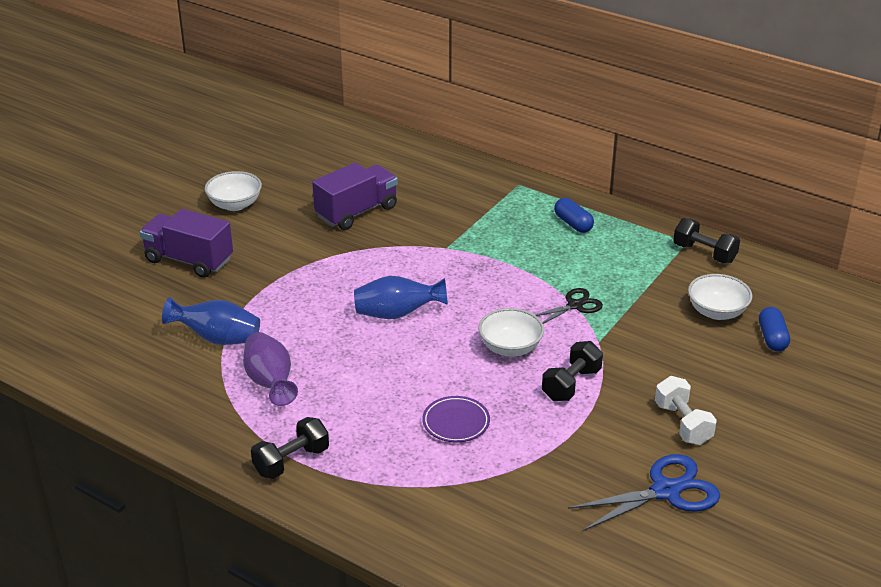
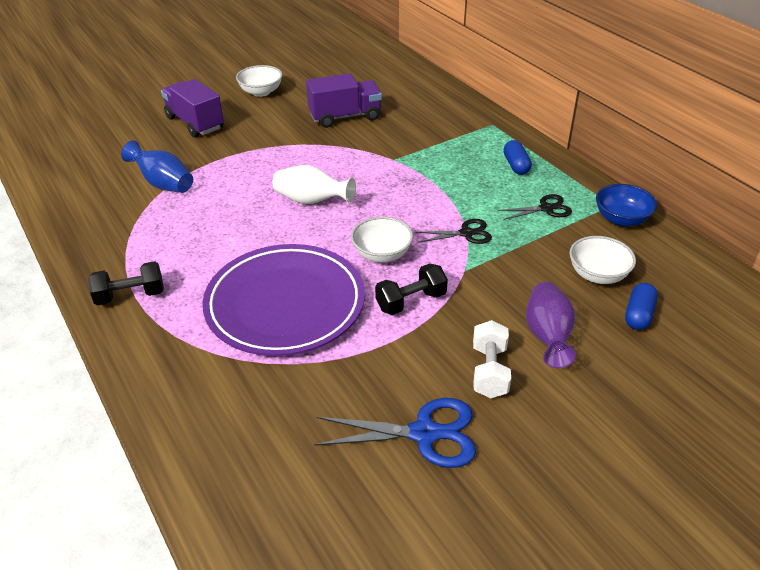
camera: 25 degrees right, 5 degrees up
purple vase [243,332,298,406] -> purple vase moved to [526,282,576,368]
blue vase [354,276,448,319] -> white vase [273,165,356,204]
purple plate [422,396,490,442] -> purple plate [202,244,365,356], size x2.50
black dumbbell [673,218,740,264] -> blue bowl [596,184,657,226]
none -> black scissors [498,194,572,220]

